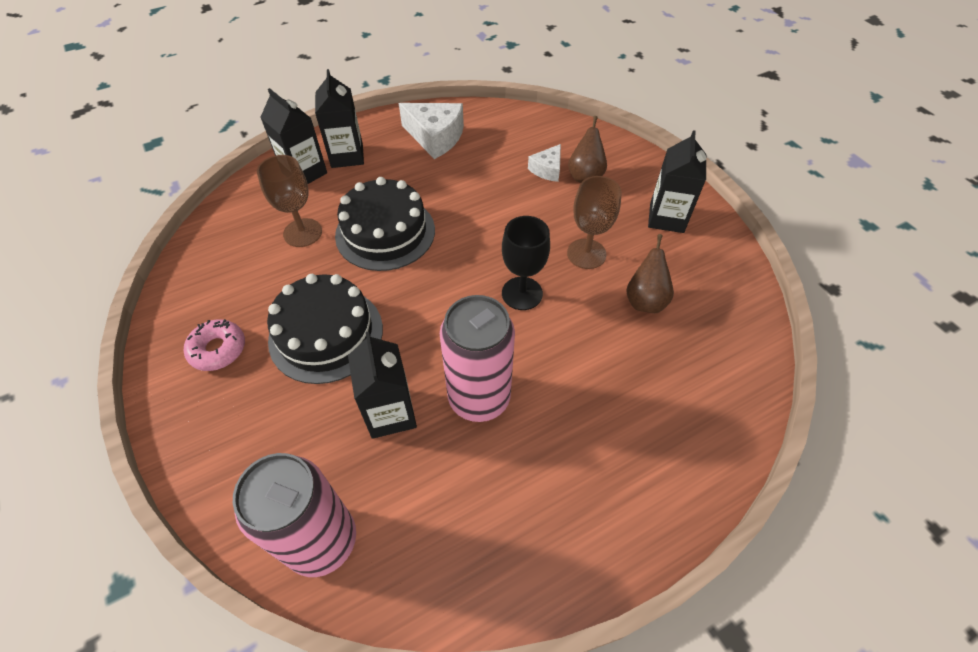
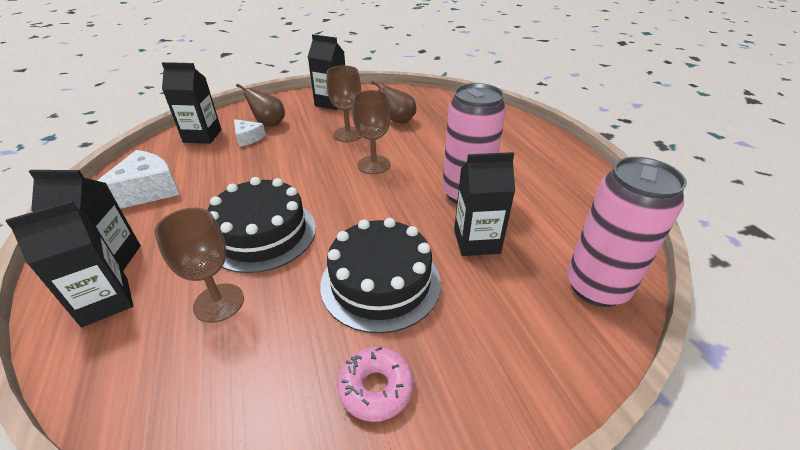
camera: 80 degrees left, 15 degrees down
black goblet [502,216,550,310] -> brown goblet [352,90,391,174]
none -> black carton [162,62,222,144]

